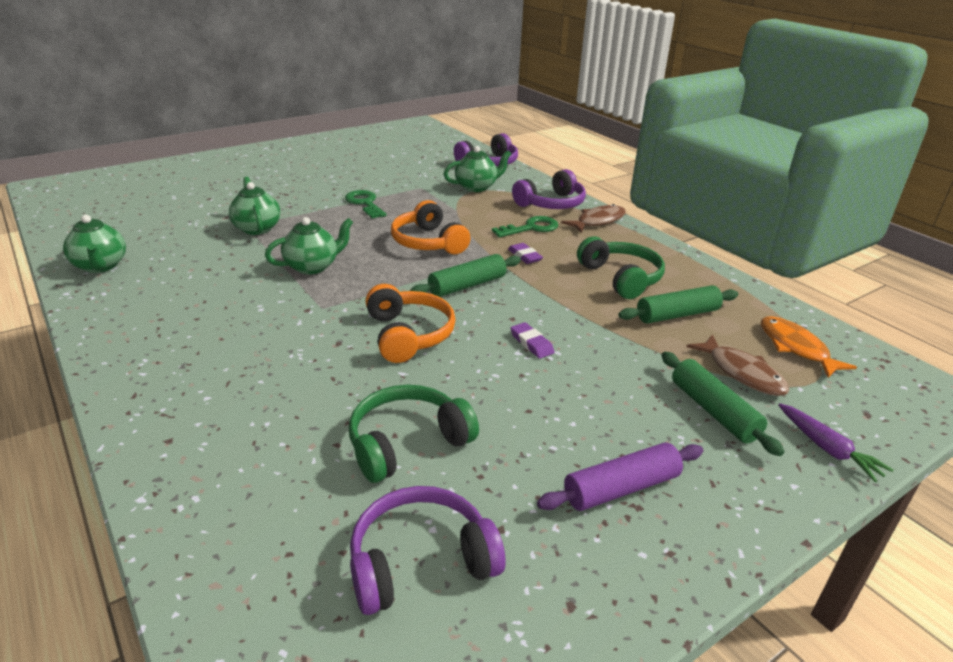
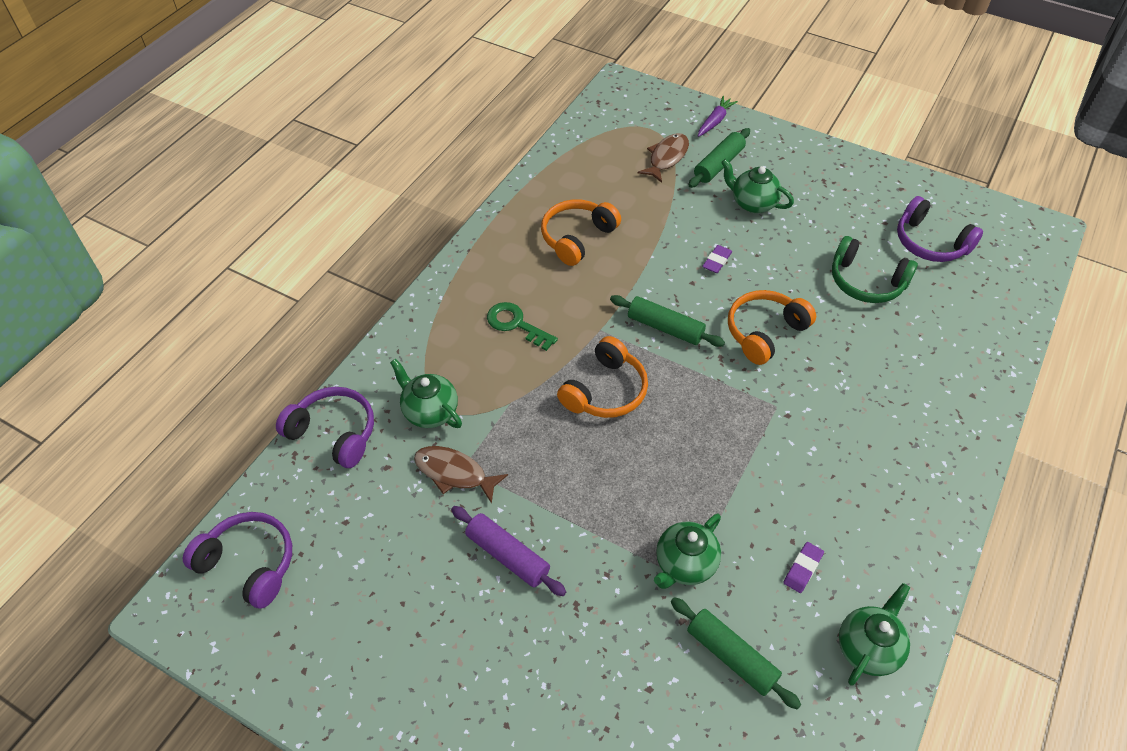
camera: 115 degrees left, 20 degrees up
green teapot [265,217,353,274] -> green teapot moved to [721,159,794,213]
green key [345,190,386,218] -> none
purple eraser [508,243,543,264] -> purple eraser moved to [783,542,824,593]
purple headphones [512,169,586,209] -> purple headphones moved to [183,512,292,609]
purple rolling pin [537,442,703,511] -> purple rolling pin moved to [451,506,566,596]
brown fish [561,204,626,233] -> brown fish moved to [414,446,508,504]
green headphones [577,237,665,299] -> orange headphones [541,199,621,266]
green rolling pin [618,285,738,324] -> green rolling pin moved to [671,597,801,710]
orange fish [761,316,857,378] -> none

